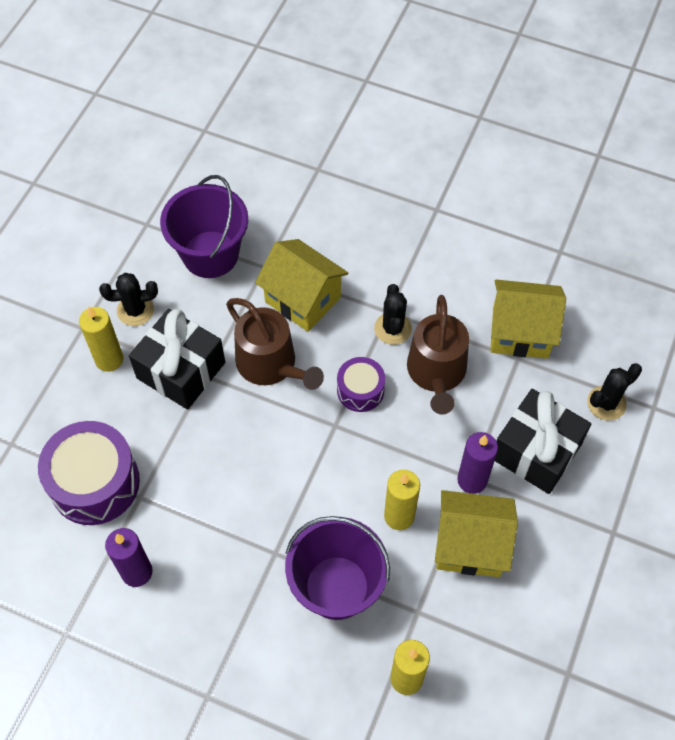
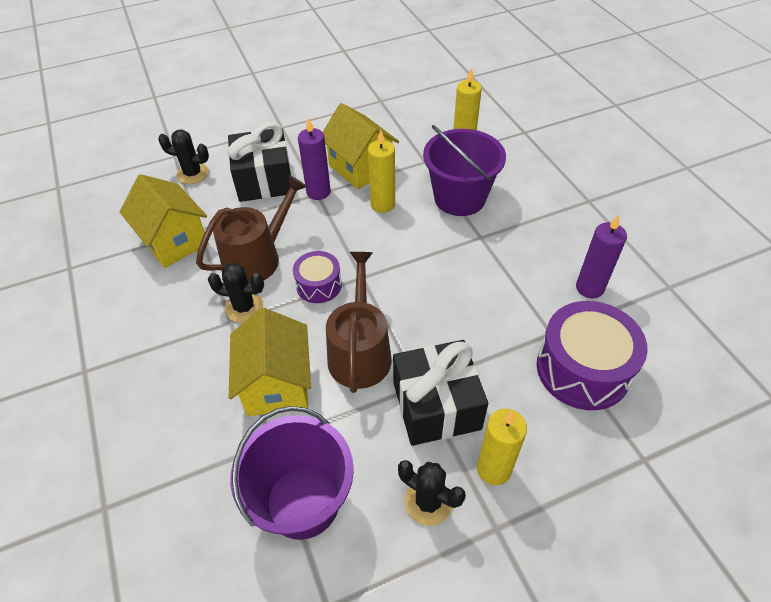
camera: 135 degrees left, 10 degrees down
black cactus [374,284,412,345] -> black cactus turned 60 degrees clockwise [208,263,264,322]

